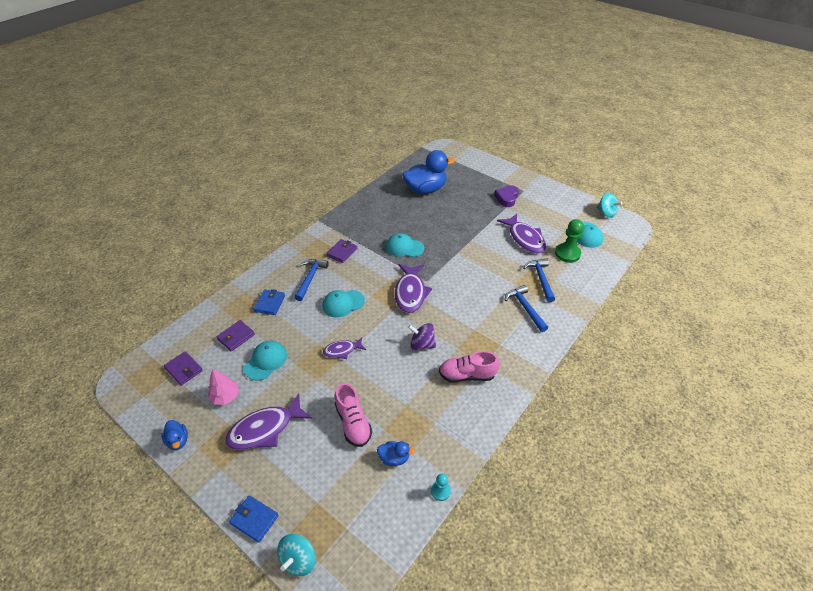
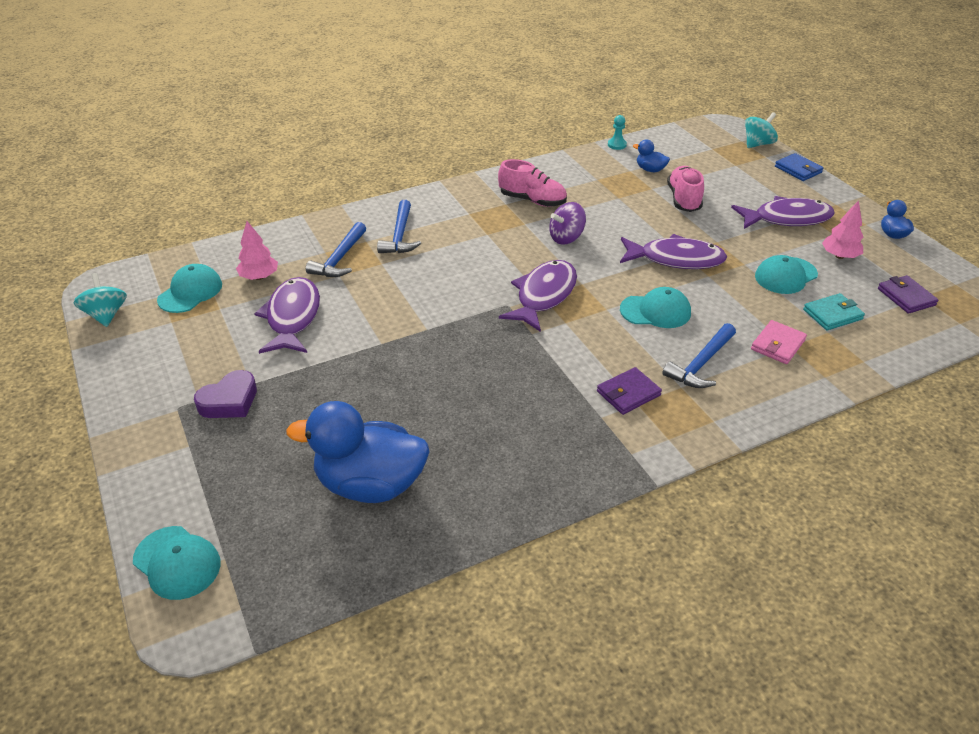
camera: 155 degrees left, 5 degrees down
purple wallet [216,320,255,351] -> turquoise wallet [803,293,865,330]
blue wallet [254,289,285,315] -> pink wallet [751,320,807,364]
purple fish [323,337,366,359] -> purple fish [620,234,727,269], size x1.76
turquoise cap [386,233,424,257] -> turquoise cap moved to [133,526,221,600]
purple spinning top [408,323,436,350] -> purple spinning top turned 105 degrees clockwise [549,202,586,245]
green pawn [555,219,584,263] -> pink tree [236,221,278,280]

